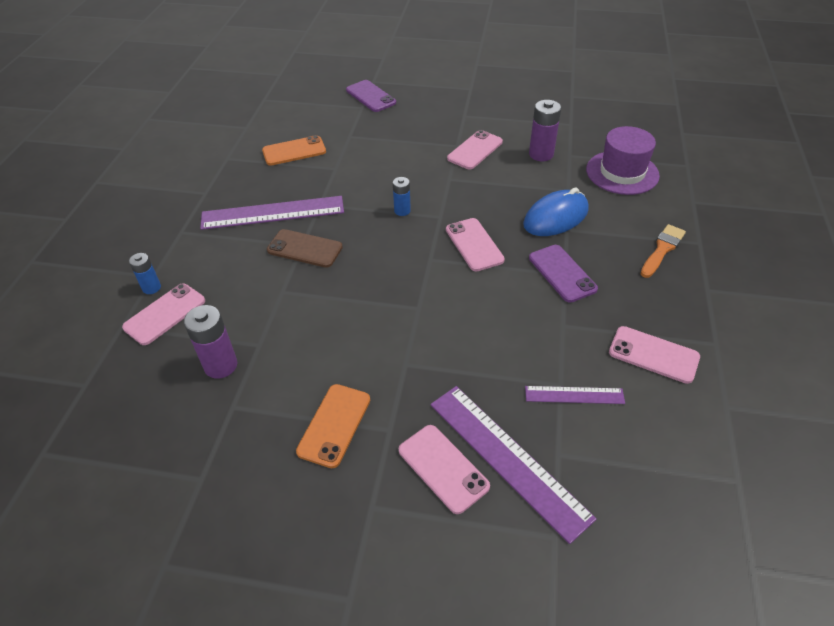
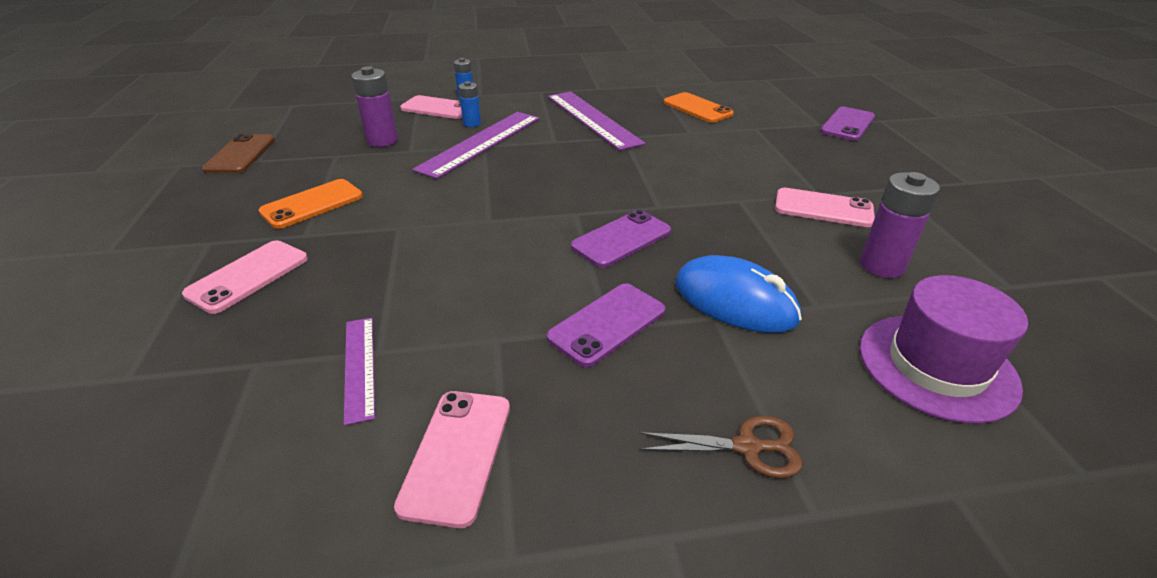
camera: 70 degrees right, 10 degrees down
brown phone [267,229,343,268] -> brown phone moved to [202,134,275,173]
orange phone [296,384,370,468] -> orange phone turned 45 degrees counterclockwise [259,179,363,229]
blue battery [393,177,411,216] -> blue battery moved to [459,81,481,127]
purple ruler [431,386,597,544] -> purple ruler moved to [412,112,540,179]
pink phone [446,218,505,272] -> purple phone [571,210,671,268]
orange brush [641,224,686,278] -> brown scissors [639,415,803,478]

